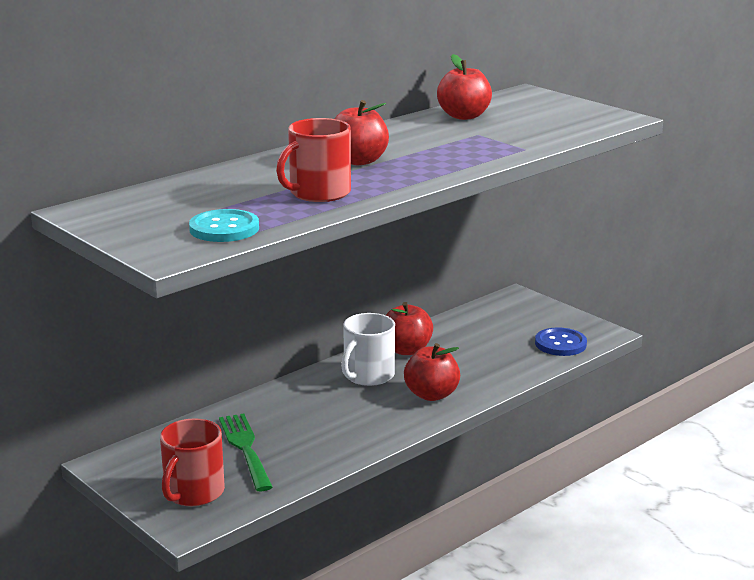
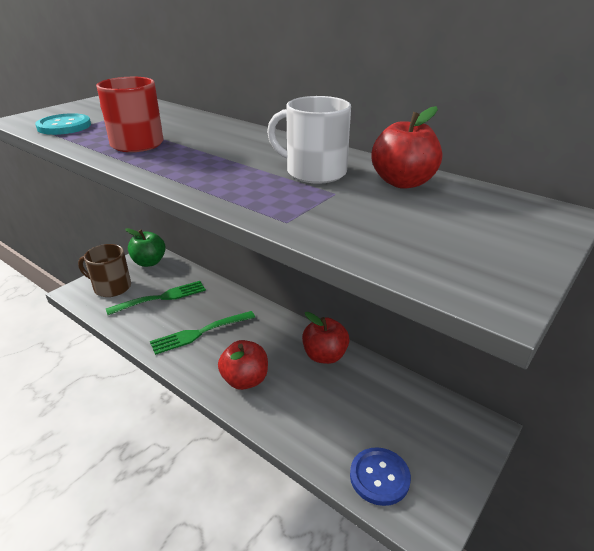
camera: 80 degrees right, 10 degrees up
red mug [160,418,225,506] -> brown mug [78,244,131,297]
red apple [335,100,389,165] -> none
white mug [341,313,395,386] -> white mug moved to [267,96,351,184]
none -> green apple [125,228,166,267]
none -> green fork [150,311,255,355]

